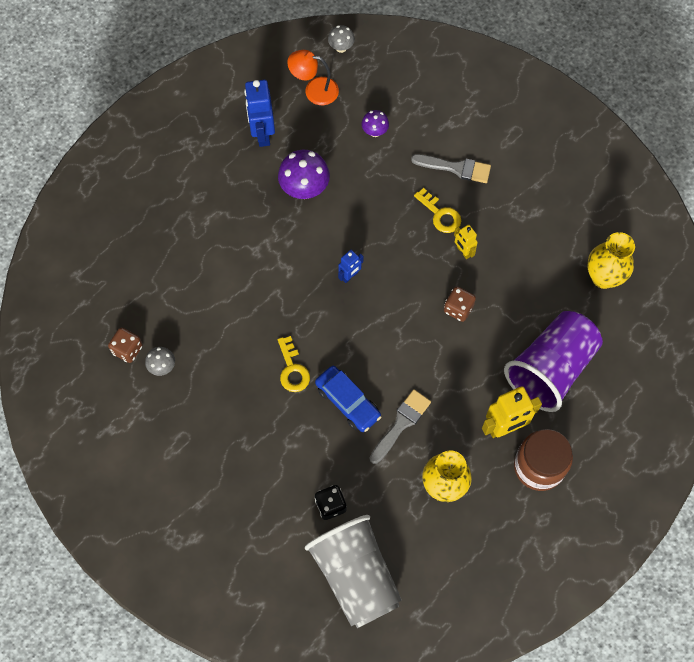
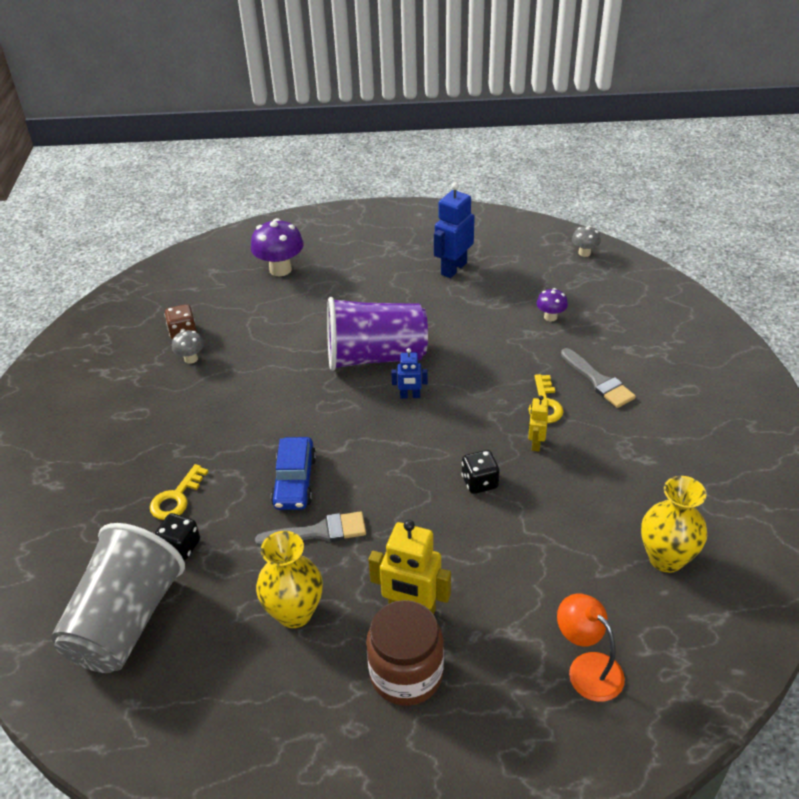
camera: 45 degrees right, 25 degrees down
purple mushroom [278,150,330,199] -> purple mushroom moved to [251,218,304,276]
yellow key [278,336,310,392] -> yellow key moved to [150,464,208,520]
orange lamp [287,50,339,105] -> orange lamp moved to [557,594,625,702]
brown dice [444,286,476,322] -> black dice [461,450,500,494]
purple cup [504,311,603,412] -> purple cup moved to [327,297,428,371]

